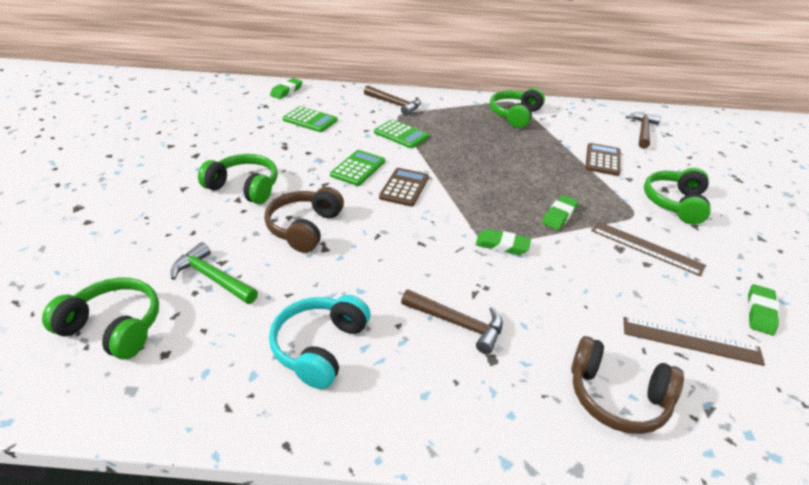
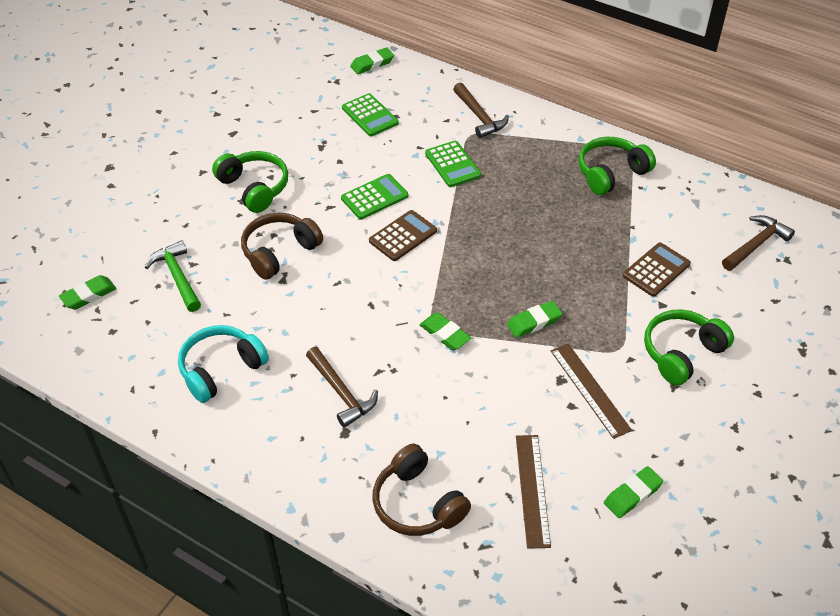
camera: 30 degrees right, 10 degrees up
green headphones [42,278,159,359] -> green eraser [59,275,116,310]
brown ruler [624,317,765,366] -> brown ruler turned 45 degrees clockwise [516,435,551,549]

